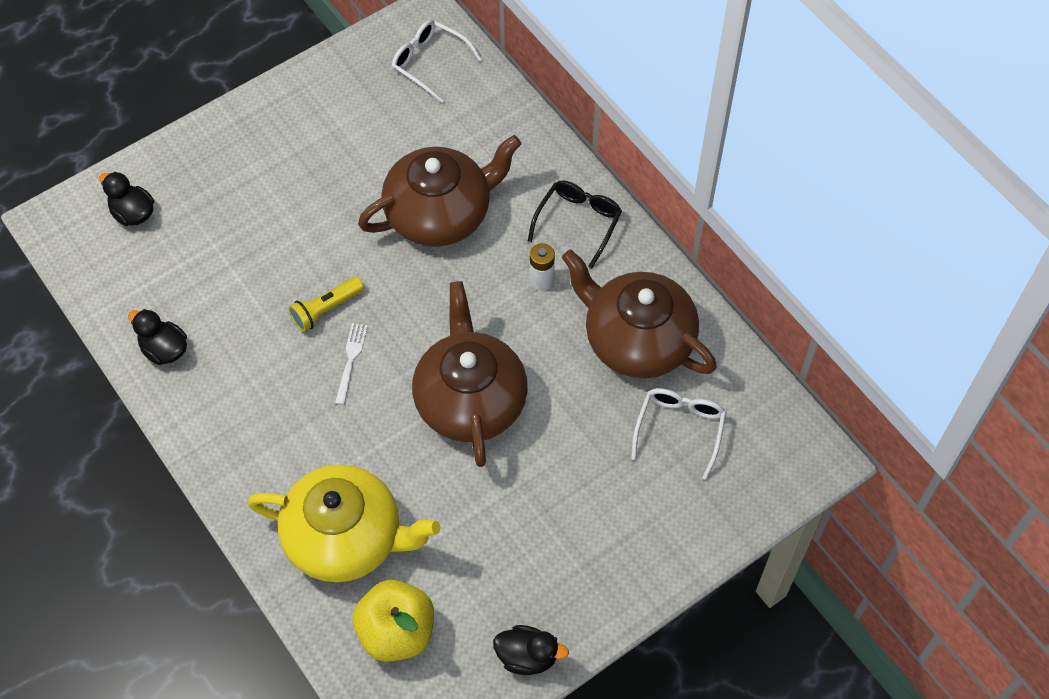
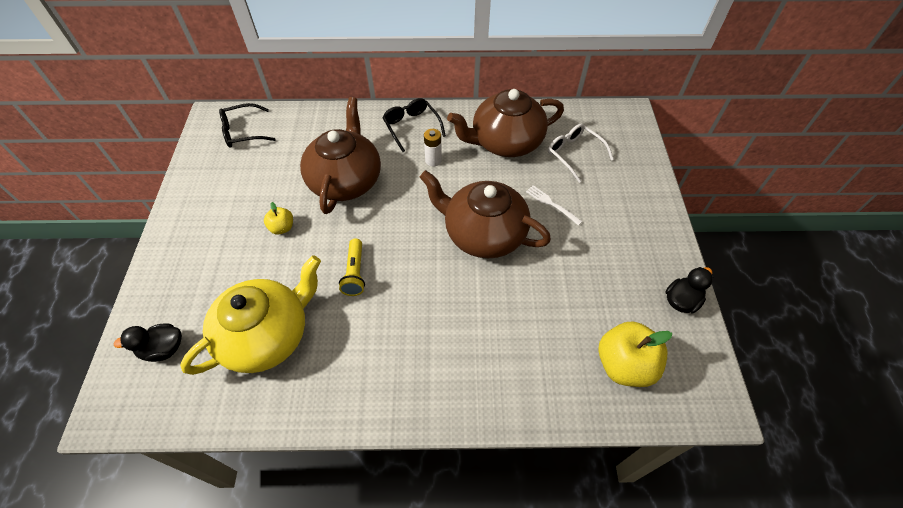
camera: 55 degrees left, 5 degrees down
black duck [128,309,187,365] -> none
yellow teapot [247,464,440,582] -> yellow teapot moved to [180,255,321,375]
white fork [335,323,368,405] -> white fork moved to [526,185,583,226]
white glasses [392,20,482,103] -> black glasses [219,103,276,148]
none -> yellow apple [264,202,293,235]

